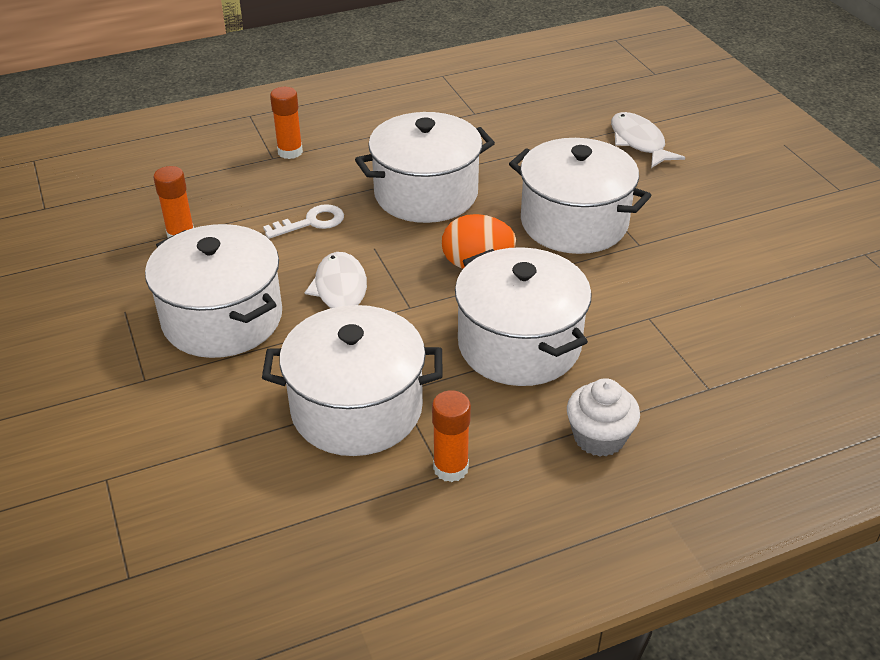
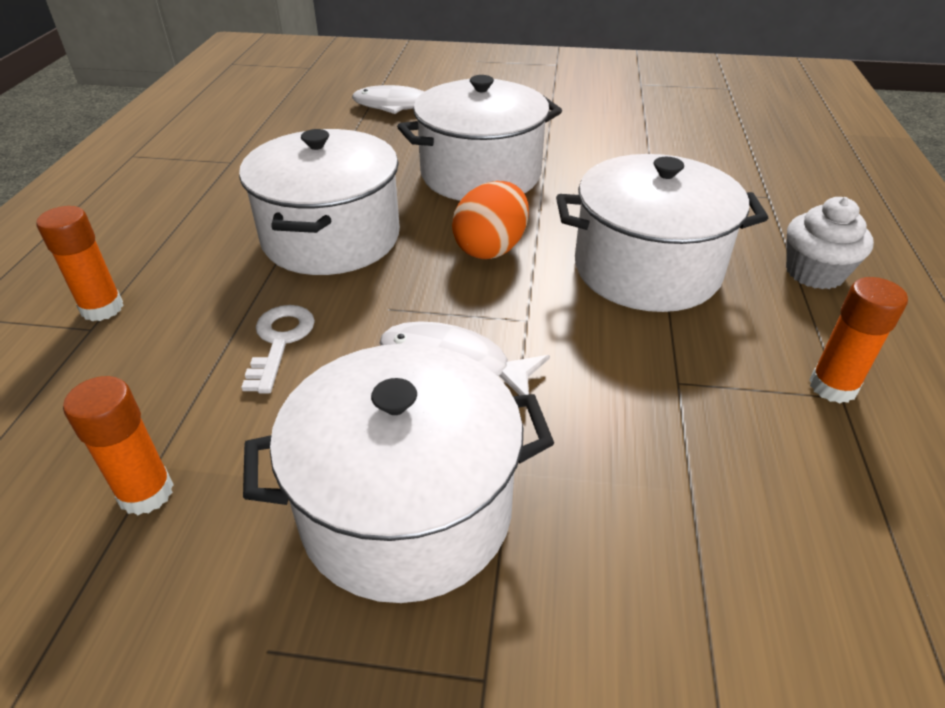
camera: 60 degrees left, 0 degrees up
white pot [262,305,443,456] -> none

